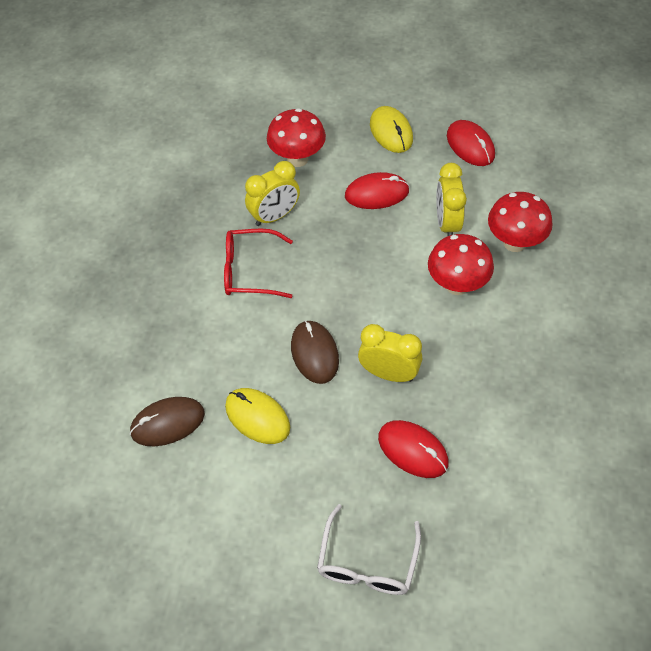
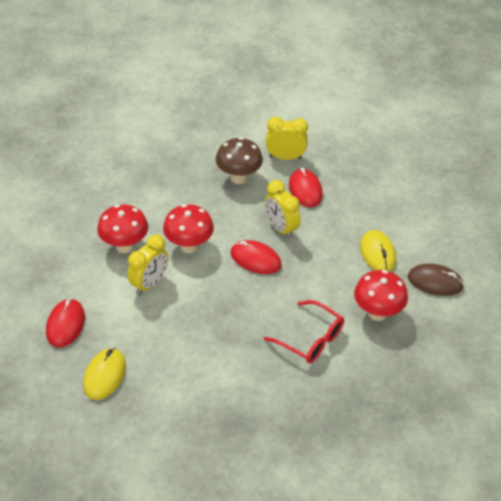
camera: 145 degrees left, 10 degrees down
yellow clock [245,161,300,226] -> yellow clock moved to [266,117,308,160]
red mushroom [267,108,326,167] -> red mushroom moved to [354,270,408,321]
brown mouse [291,320,339,384] -> none
white glasses [317,504,421,595] -> none
red mouse [345,172,409,209] -> red mouse moved to [230,240,282,274]
none -> brown mushroom [216,137,263,184]

